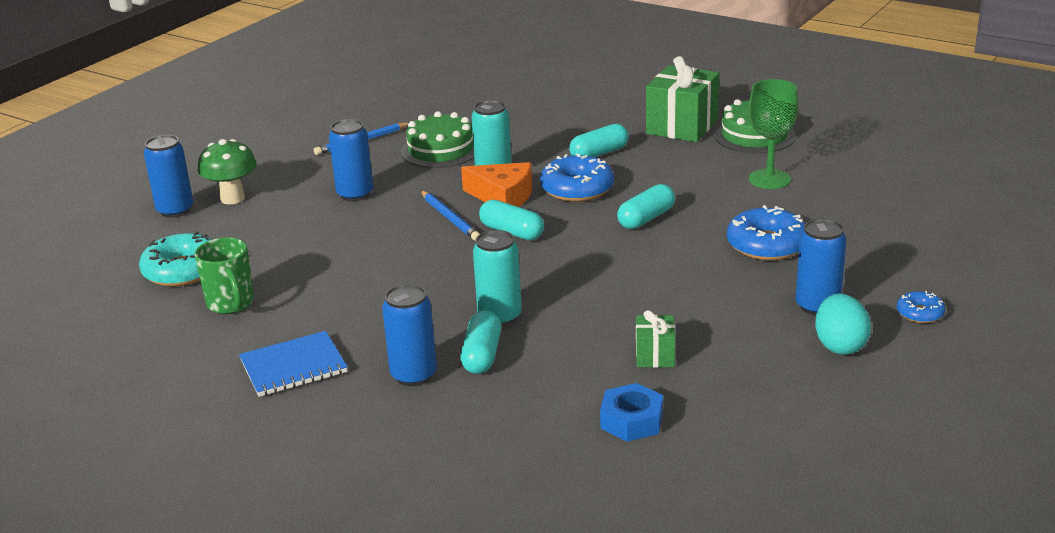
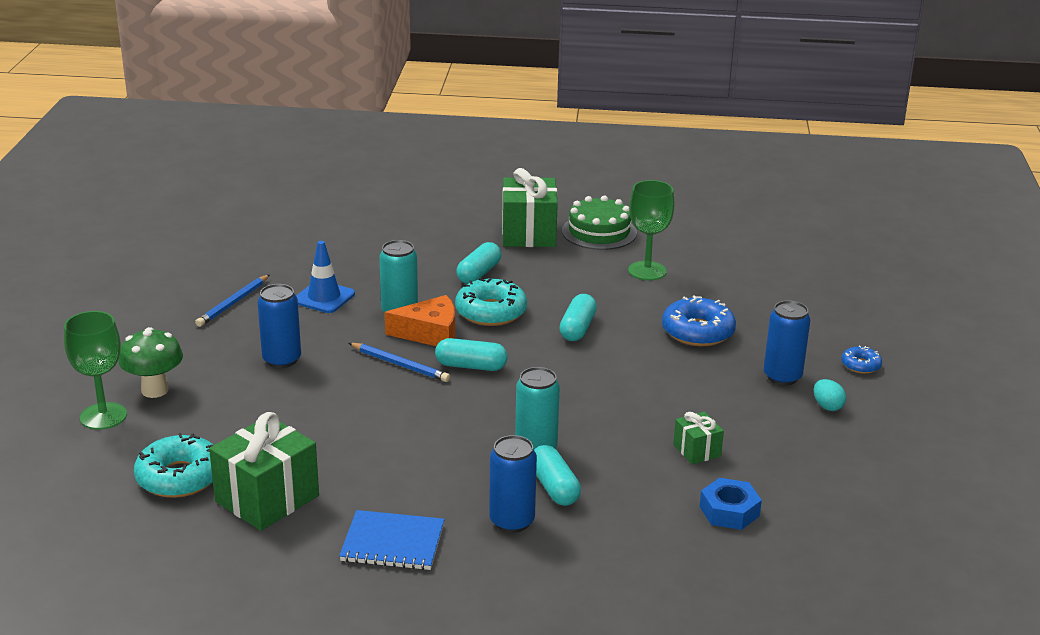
camera: 30 degrees left, 0 degrees up
blue can [144,135,194,218] -> green goblet [64,311,127,430]
green mug [194,238,254,314] -> green gift [209,412,319,531]
blue notebook [239,331,347,397] -> blue notebook turned 60 degrees clockwise [339,510,445,570]
green cake [401,111,474,168] -> blue traffic cone [296,241,355,313]
blue donut [540,153,614,202] -> turquoise donut [455,278,527,326]
turquoise egg [815,294,871,355] -> turquoise egg [814,379,846,411], size x0.62

